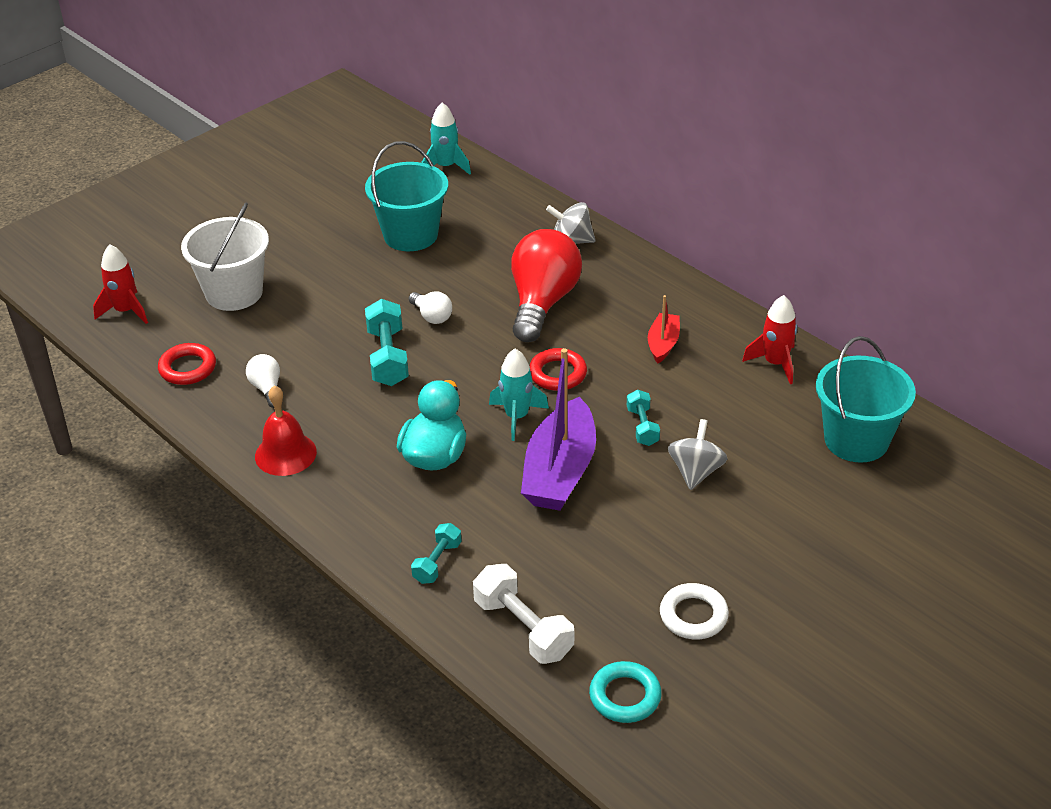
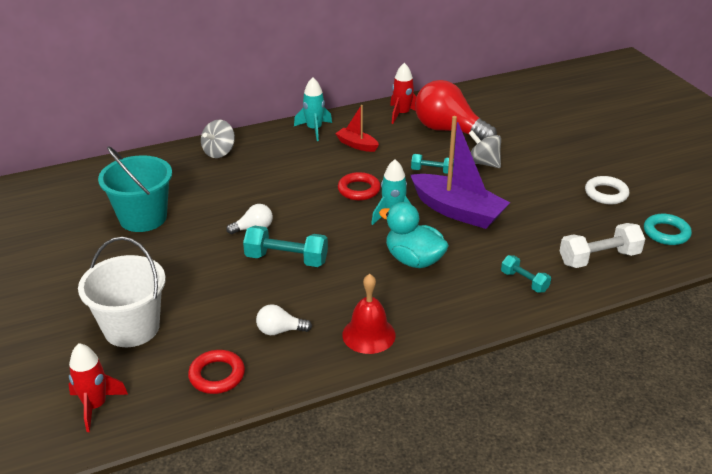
camera: 70 degrees left, 5 degrees down
turquoise rocket [422,103,471,175] -> turquoise rocket moved to [294,77,332,141]
red light bulb [511,229,582,342] -> red light bulb moved to [415,80,497,141]
turquoise bucket [816,336,916,463] -> none

